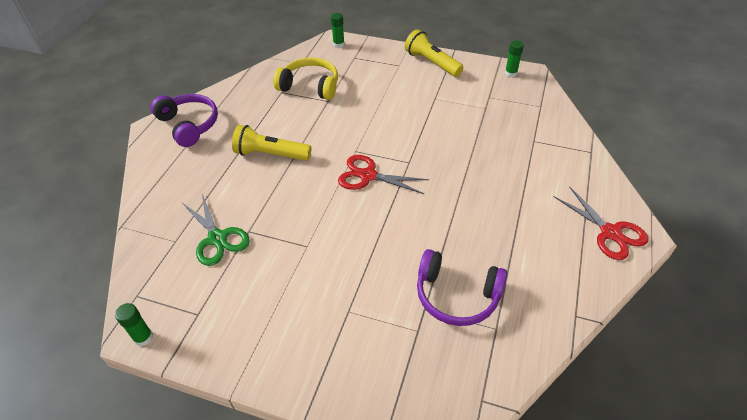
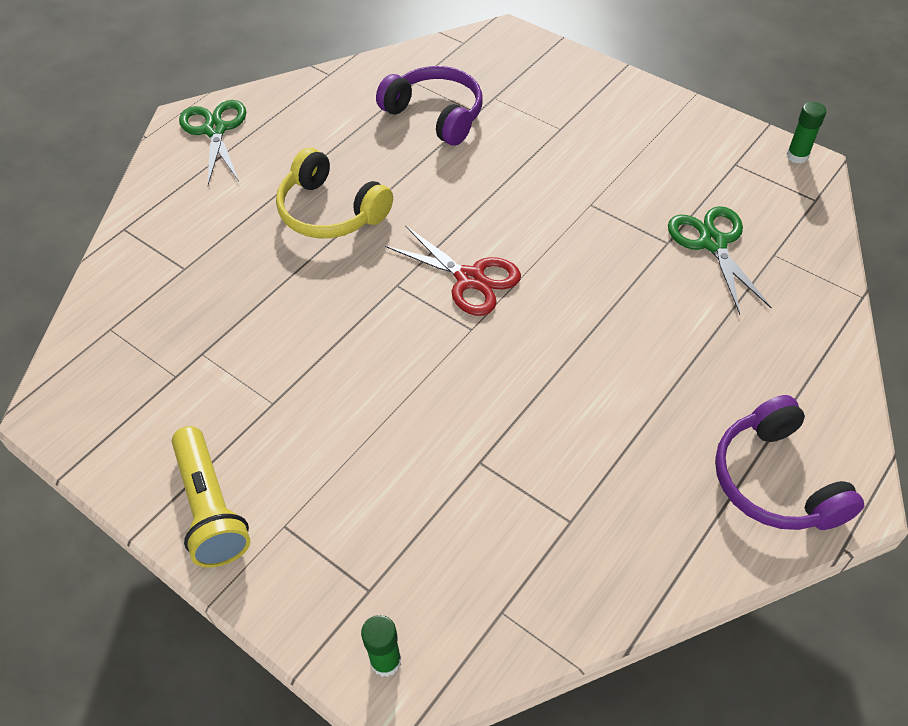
camera: 160 degrees left, 5 degrees up
yellow flashlight [232,125,311,161] -> none
yellow headphones [273,58,338,100] -> yellow headphones moved to [276,148,393,238]
green glue stick [505,40,524,77] -> none
red scissors [554,186,649,260] -> green scissors [179,100,246,185]

